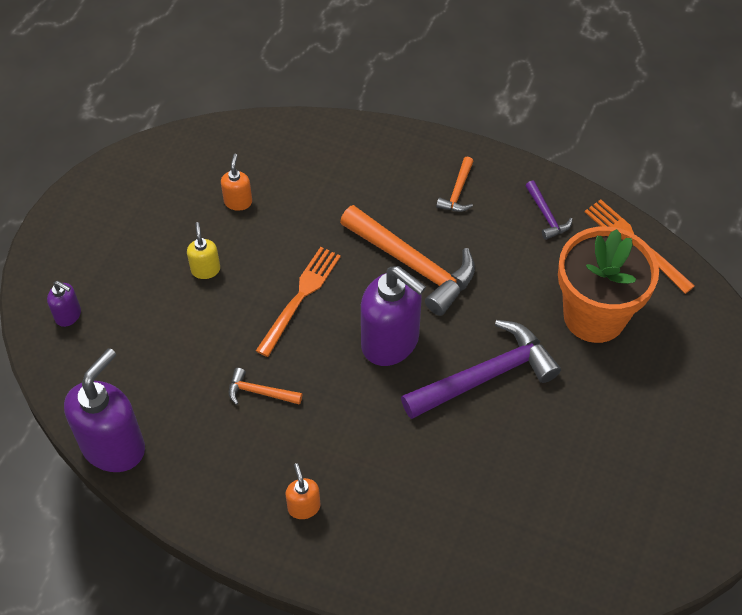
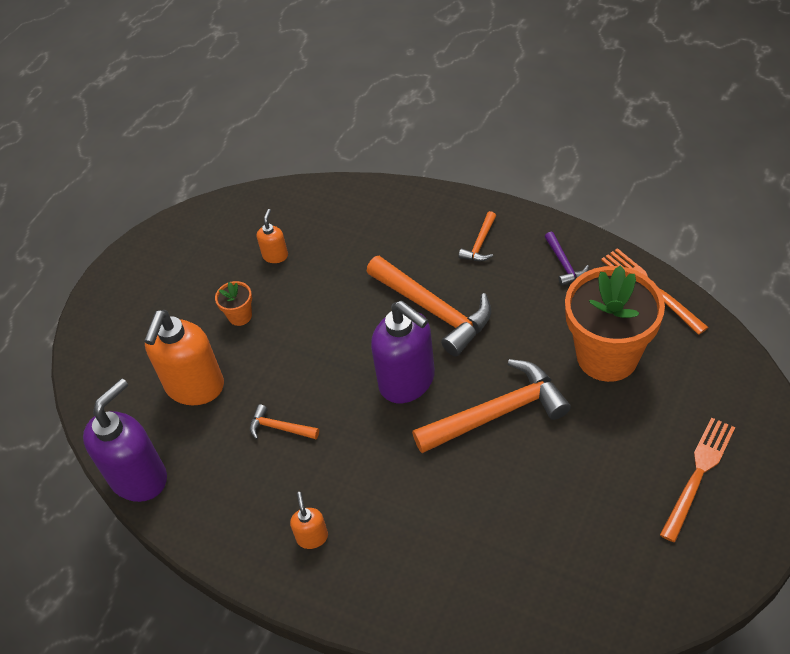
camera: 10 degrees right, 5 degrees down
purple soap dispenser [47,281,81,327] -> none
yellow soap dispenser [187,222,220,279] -> orange flower pot [215,281,252,326]
orange fork [256,247,341,357] -> orange fork moved to [660,417,735,542]
purple hammer [401,320,561,419] -> orange hammer [412,359,571,453]
none -> orange soap dispenser [144,310,224,405]

